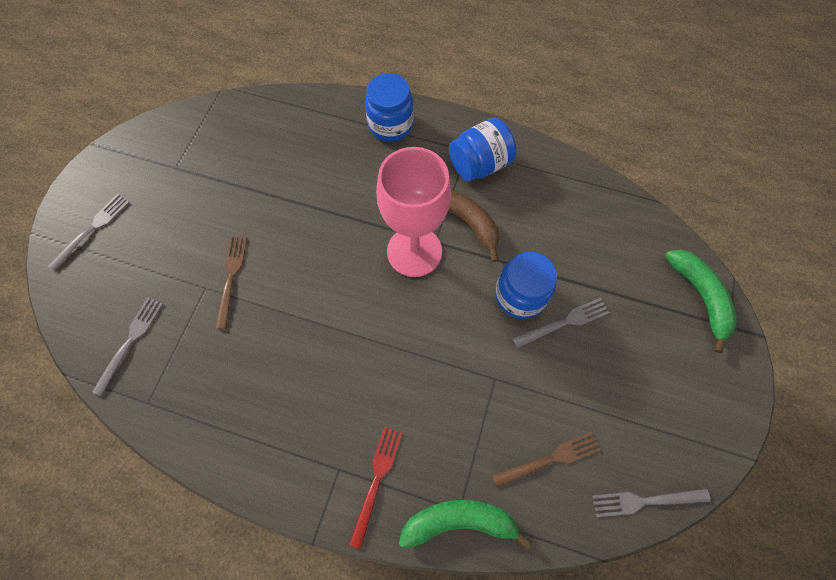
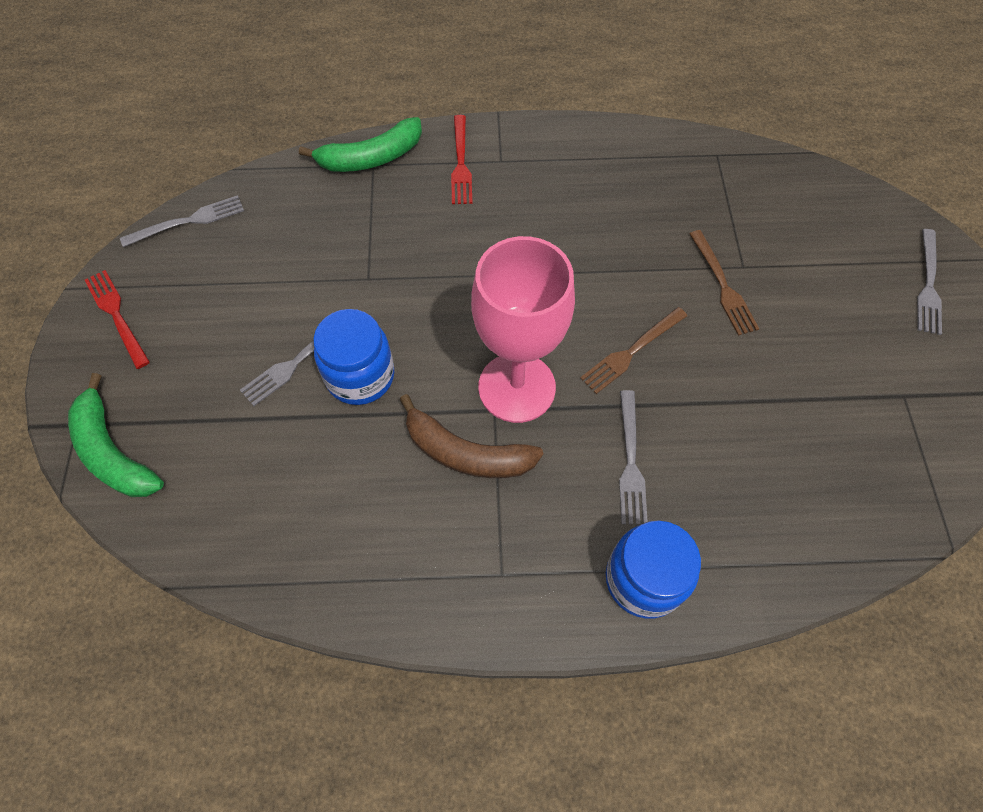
camera: 160 degrees right, 5 degrees down
grey fork [92,298,163,396] -> grey fork moved to [619,390,648,525]
blue jar [449,118,516,182] -> none
brown fork [492,432,601,488] -> brown fork moved to [580,307,687,394]
none -> red fork [85,270,150,369]

